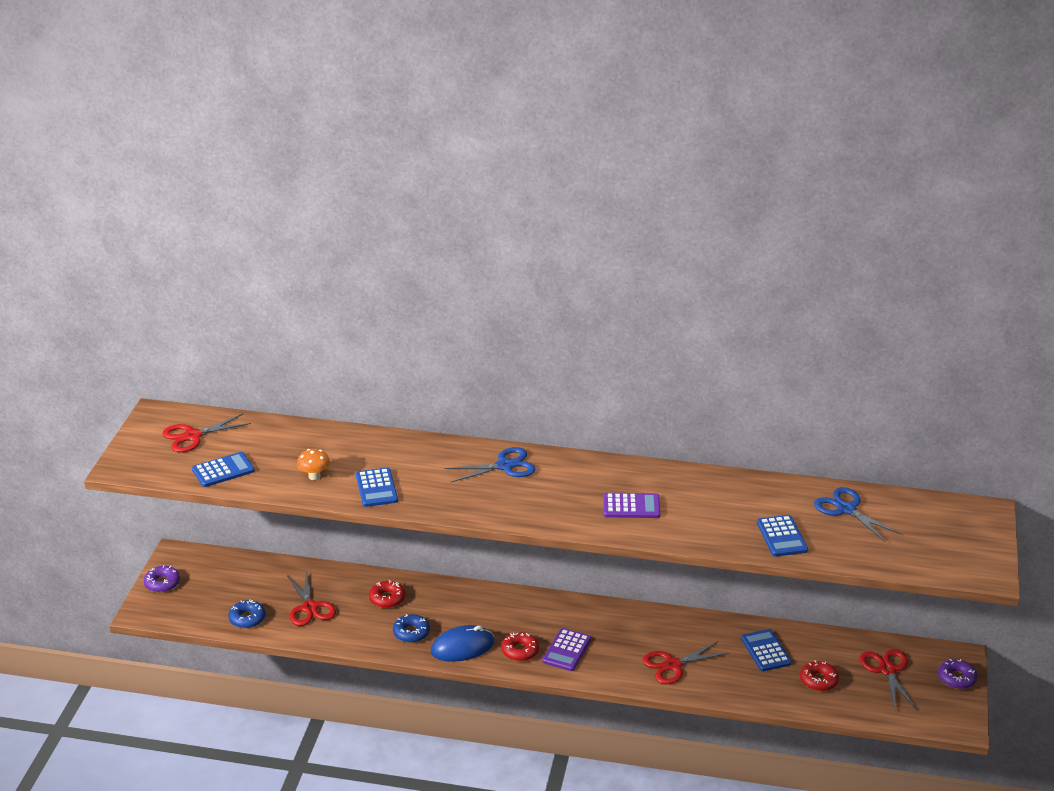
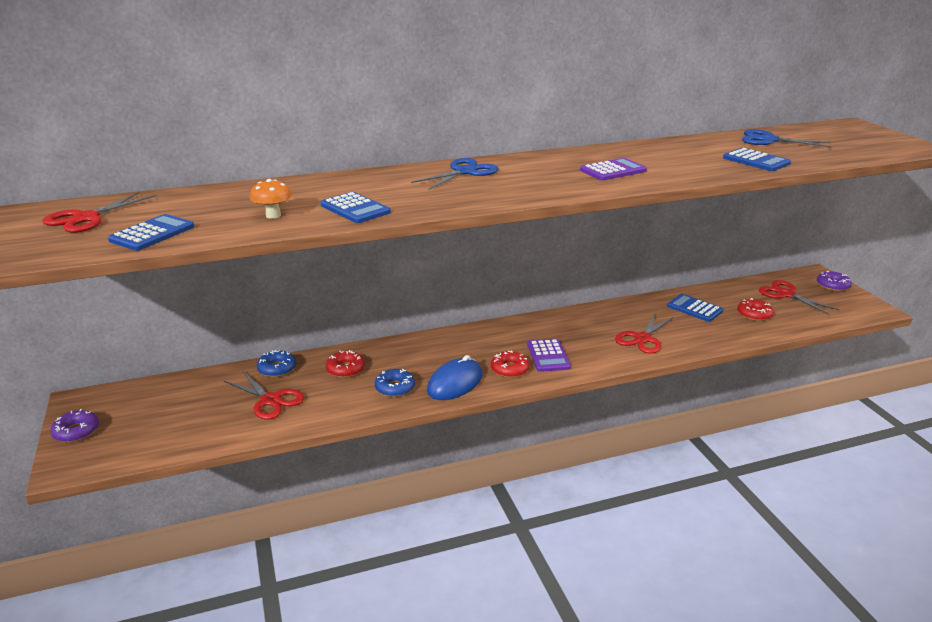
camera: 30 degrees left, 5 degrees down
blue donut [228,599,266,628] -> blue donut moved to [257,350,296,377]

